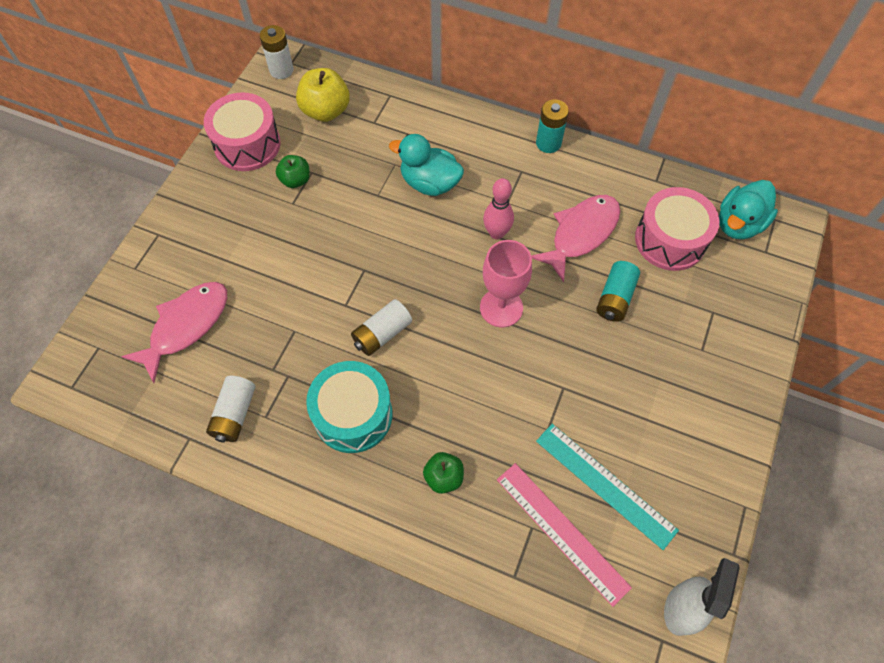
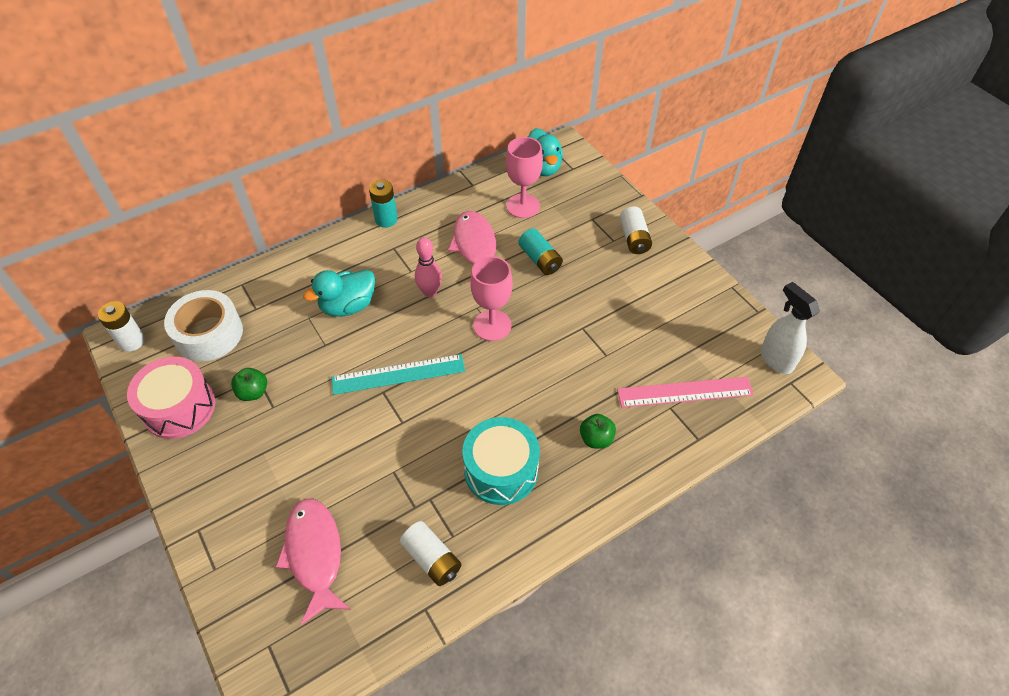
camera: 55 degrees left, 10 degrees down
yellow apple [296,68,350,122] -> white tape [164,290,243,362]
white battery [351,299,412,356] -> white battery moved to [620,206,652,254]
turquoise ruler [536,424,679,550] -> turquoise ruler moved to [331,354,465,395]
pink drum [635,187,720,271] -> pink goblet [506,137,543,218]

